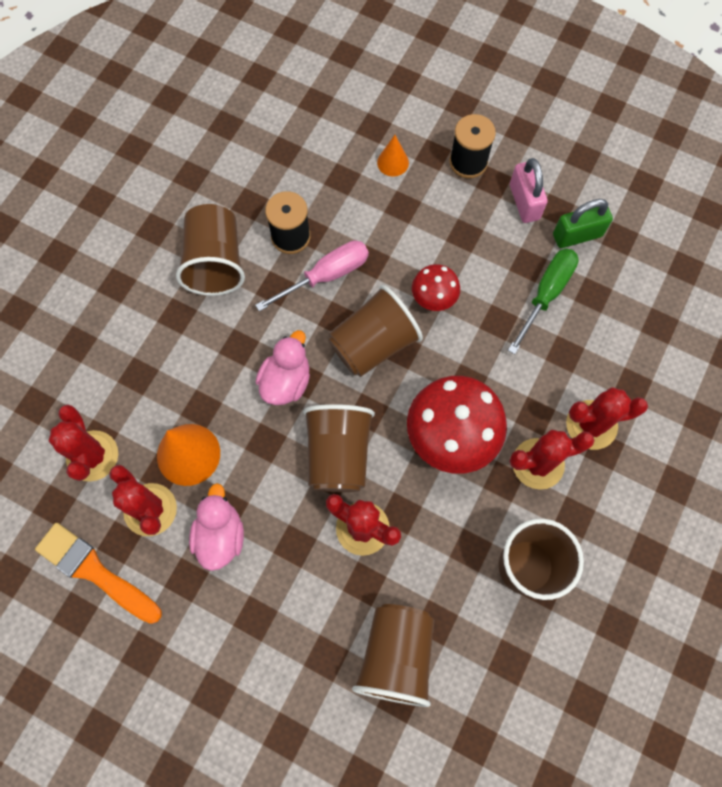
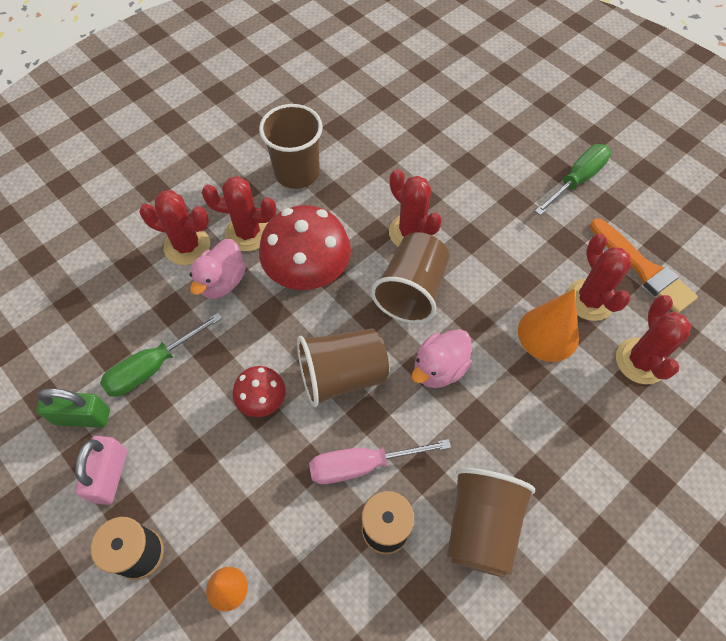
camera: 160 degrees left, 10 degrees down
pink duck [189,483,244,571] -> pink duck moved to [190,239,246,299]
brown cup [352,604,434,707] -> none
none -> green screwdriver [535,144,611,215]

